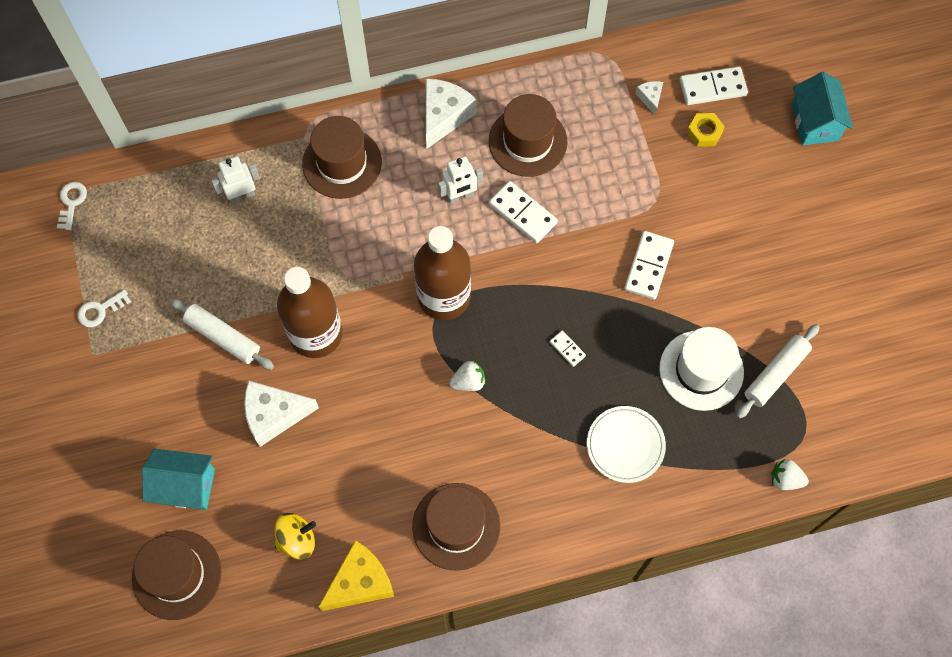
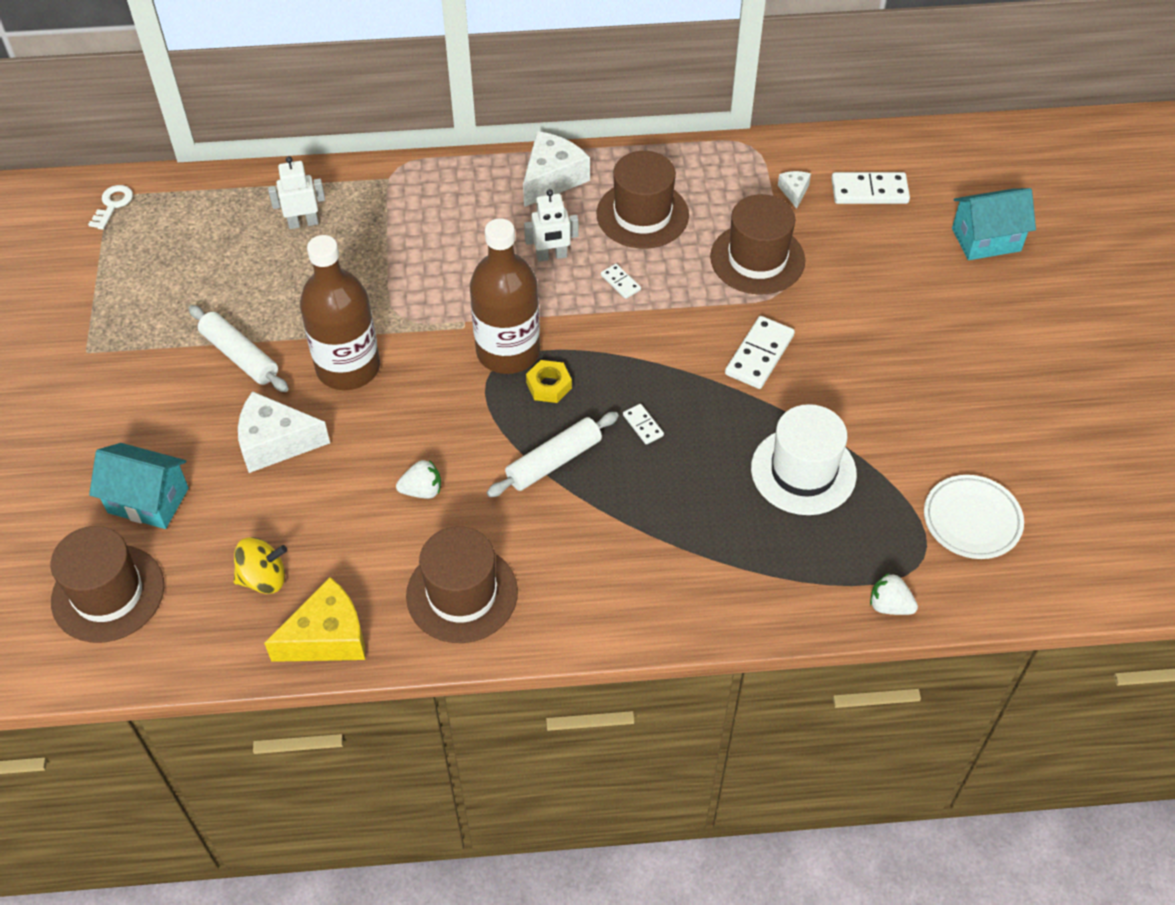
camera: 10 degrees right, 15 degrees down
white key [78,290,131,327] -> none
brown hat [302,116,382,199] -> brown hat moved to [710,194,805,295]
white strawberry [449,361,485,391] -> white strawberry moved to [396,460,441,499]
white domino [489,181,558,243] -> white domino [601,264,641,299], size x0.53
white plate [587,406,666,483] -> white plate moved to [924,475,1024,559]
yellow nut [687,113,725,147] -> yellow nut moved to [526,360,572,403]
white rolling pin [736,324,819,419] -> white rolling pin moved to [487,412,619,497]
turquoise house [792,72,853,145] -> turquoise house turned 75 degrees clockwise [952,188,1036,260]

